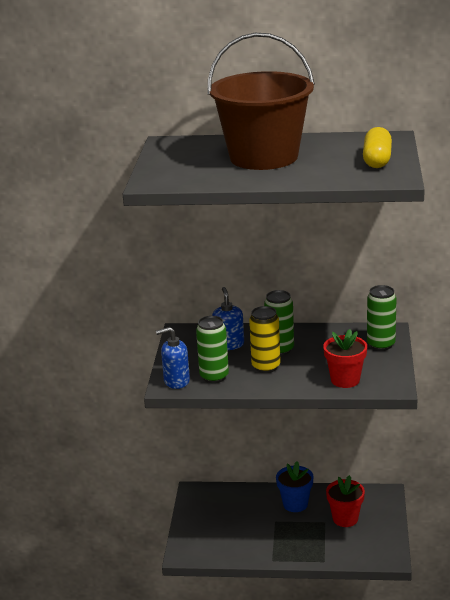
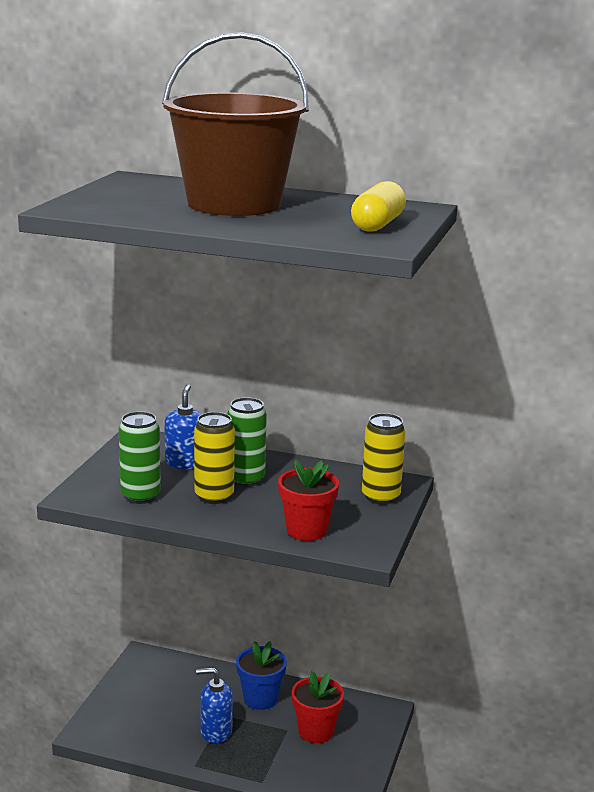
camera: 10 degrees right, 5 degrees down
blue soap dispenser [156,327,190,389] -> blue soap dispenser moved to [196,667,233,743]
green can [367,285,396,351] -> yellow can [362,413,405,505]

